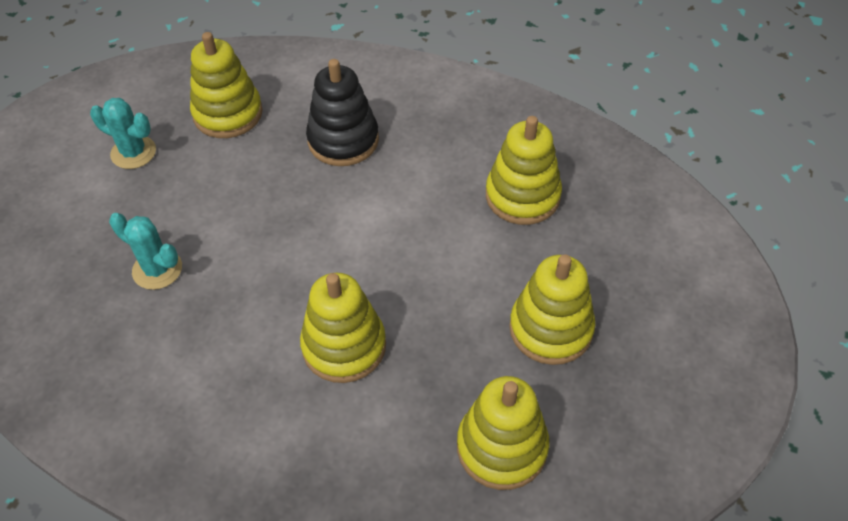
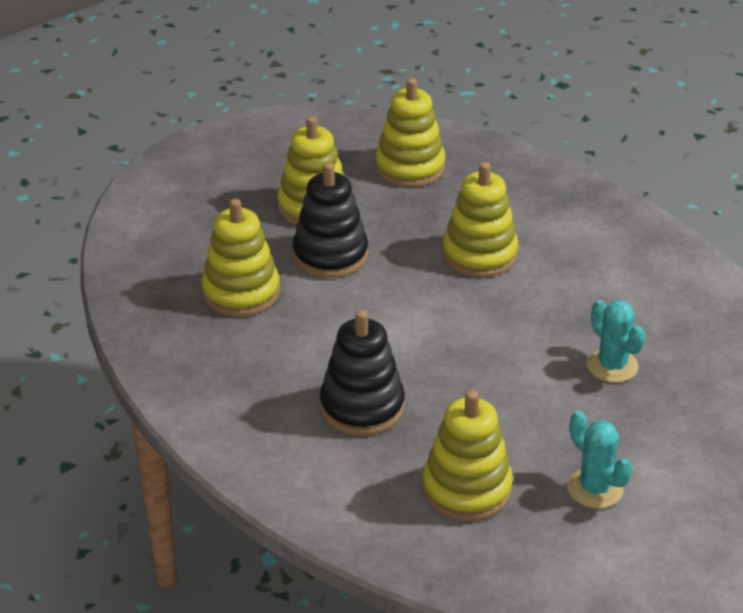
camera: 150 degrees left, 15 degrees down
none -> black stacking toy [292,163,368,278]

